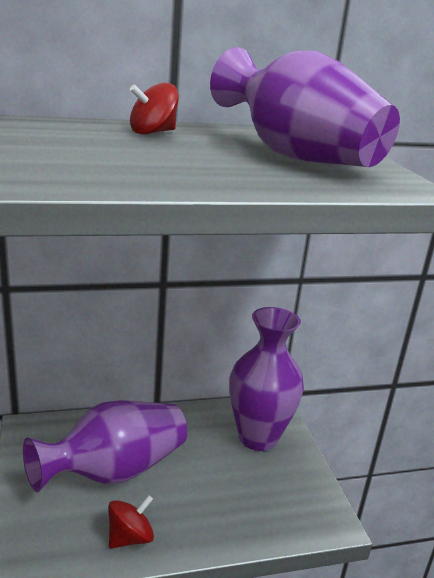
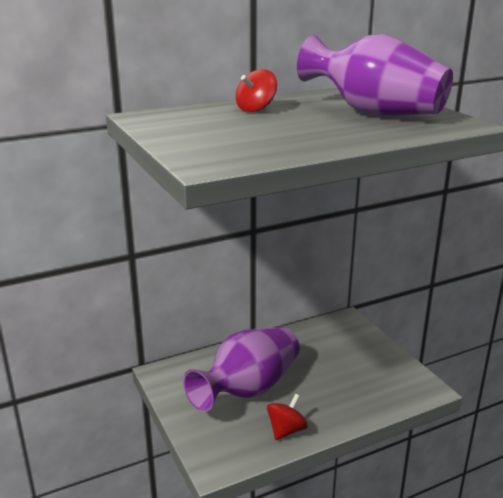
camera: 10 degrees left, 0 degrees up
purple vase [229,307,304,451] -> none

